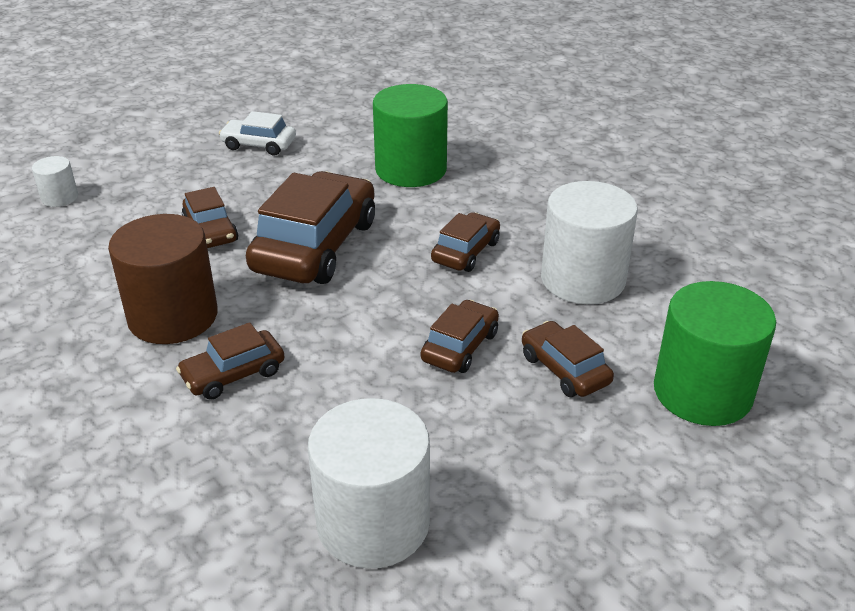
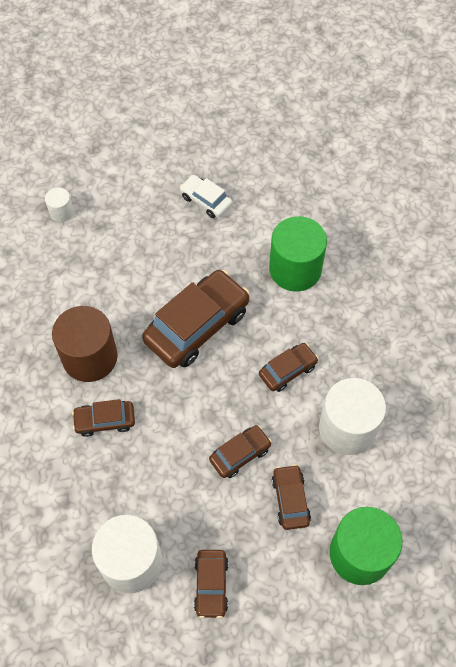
camera: 25 degrees right, 25 degrees up
brown car [182,187,238,248] -> brown car moved to [194,550,228,619]

